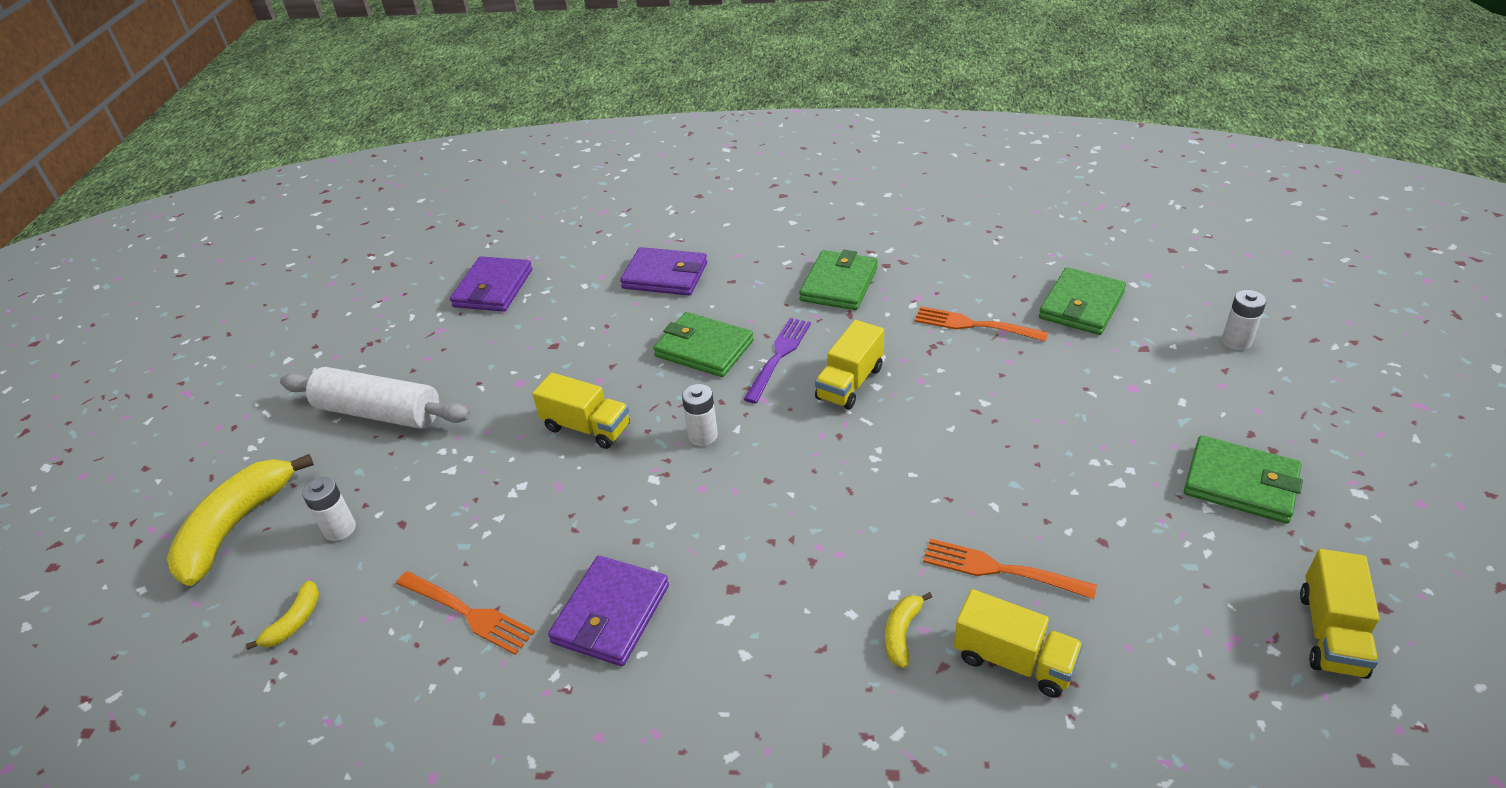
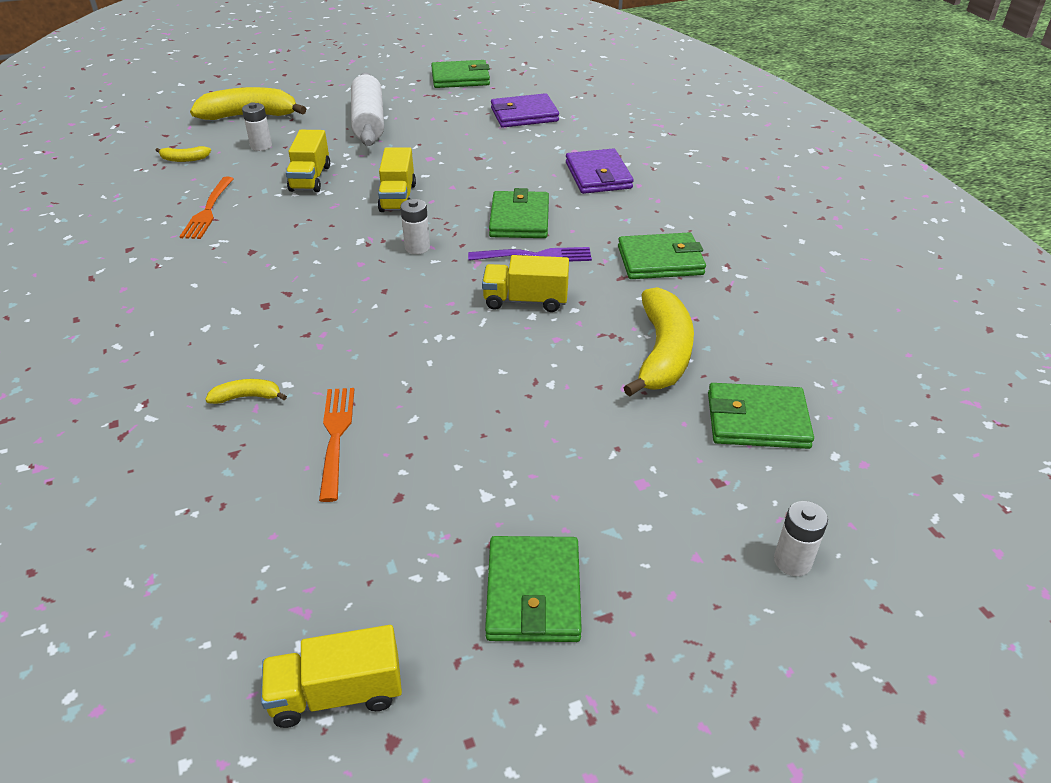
camera: 60 degrees right, 0 degrees up
purple wallet [548,556,669,666] -> none
orange fork [914,307,1048,342] -> yellow banana [623,287,694,397]
yellow truck [954,589,1083,698] -> yellow truck moved to [286,130,330,192]
none -> green wallet [431,60,490,88]

